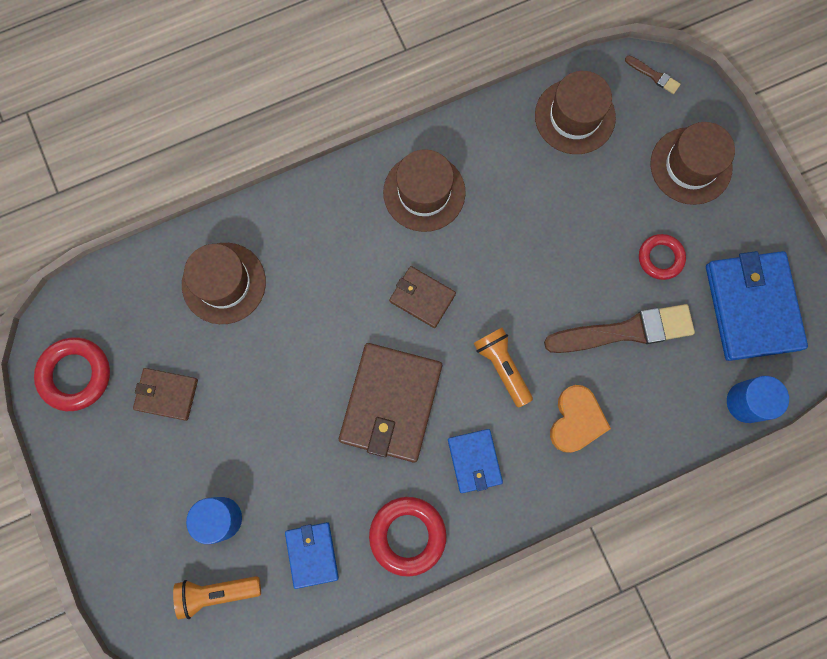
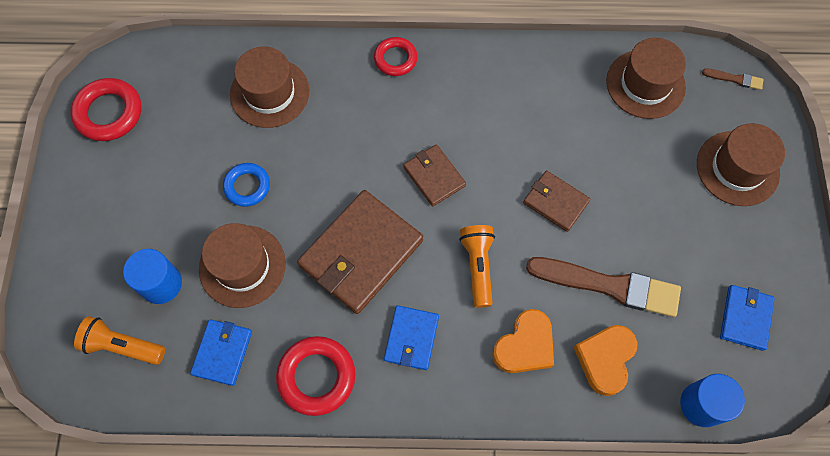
camera: 25 degrees right, 10 degrees down
brown wallet [133,368,198,421] -> brown wallet moved to [523,171,591,232]
brown hat [383,149,466,232] -> brown hat moved to [199,223,286,308]
brown brush [625,55,681,94] -> brown brush turned 45 degrees counterclockwise [702,69,763,90]
red ring [639,234,686,280] -> red ring moved to [374,37,418,76]
blue wallet [706,251,808,361] -> blue wallet [720,285,775,351], size x0.54
none -> blue ring [223,163,270,207]
none -> orange heart [573,325,638,396]

